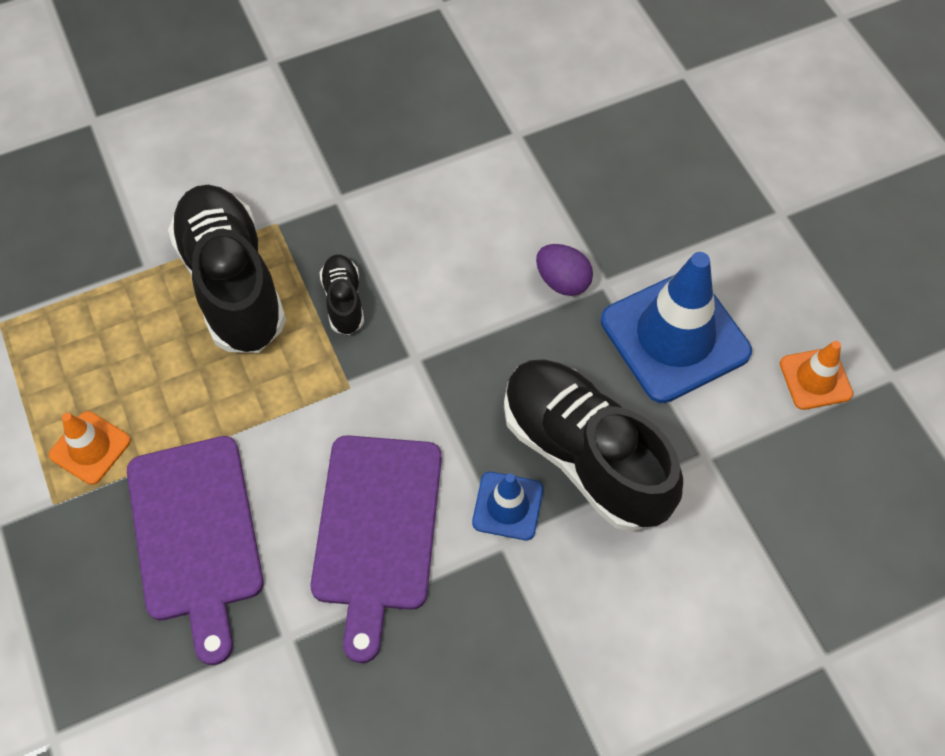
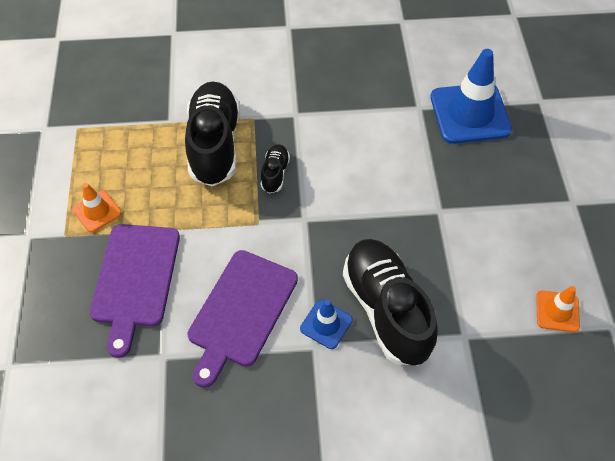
camera: 20 degrees right, 5 degrees down
purple egg [536,244,593,296] -> none
blue traffic cone [601,252,752,403] -> blue traffic cone moved to [431,49,512,144]

